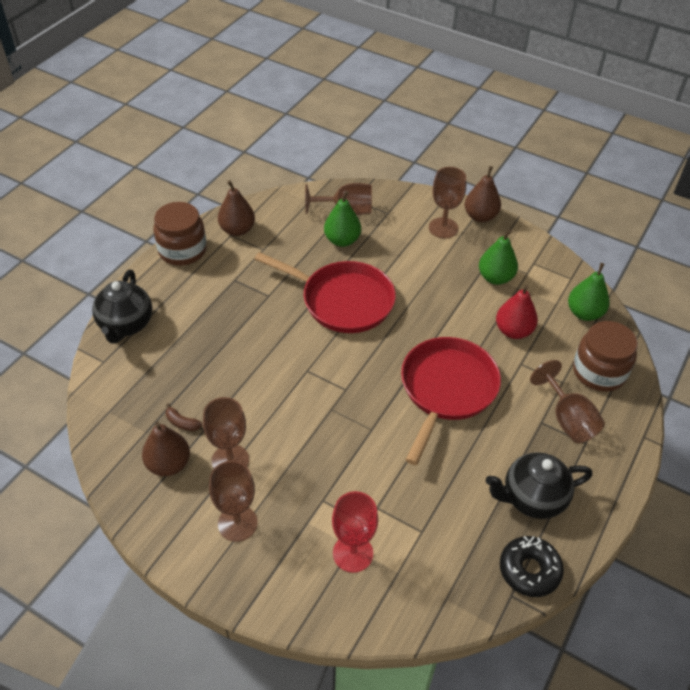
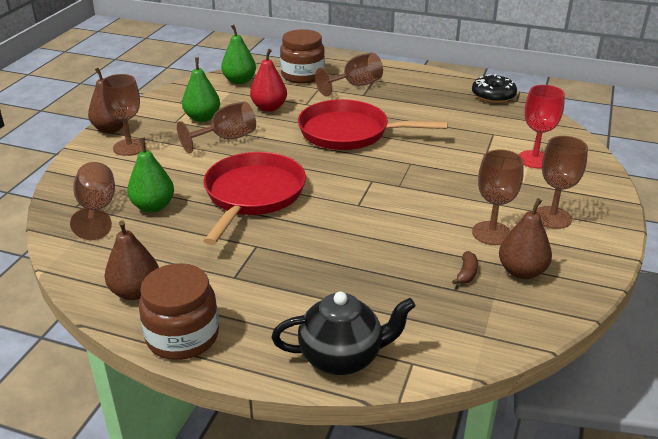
camera: 100 degrees left, 15 degrees down
black teapot [486,452,592,519] -> none
none -> brown goblet [177,102,256,153]

